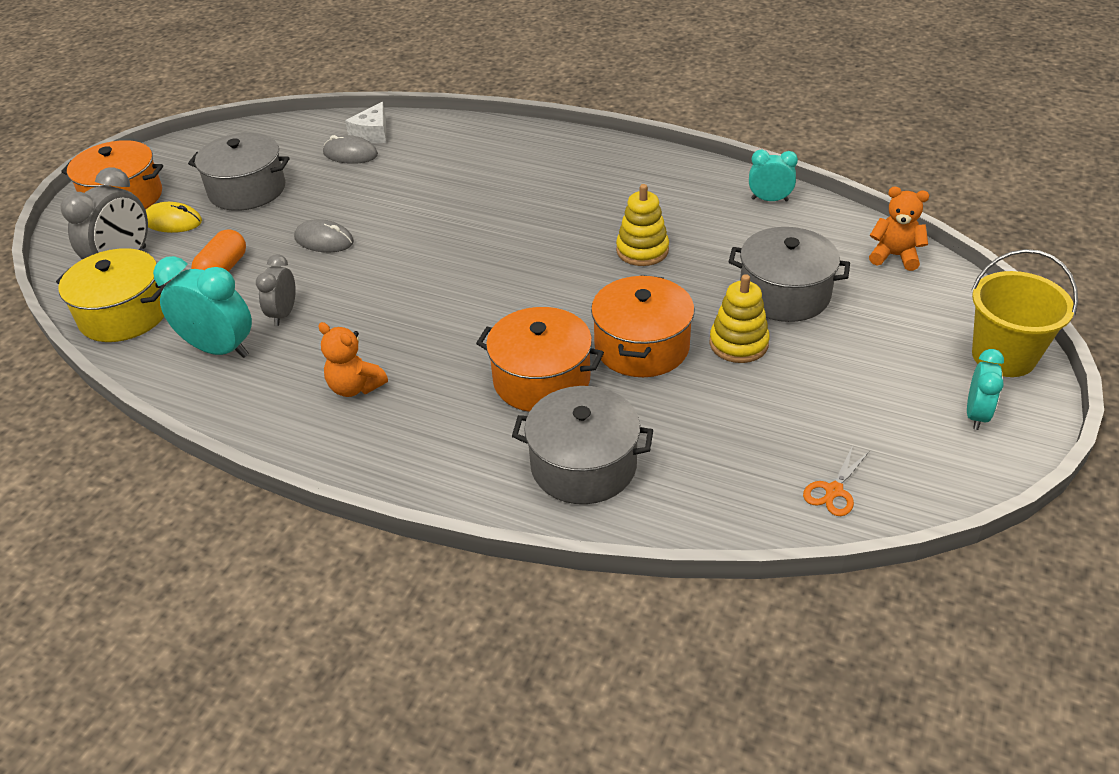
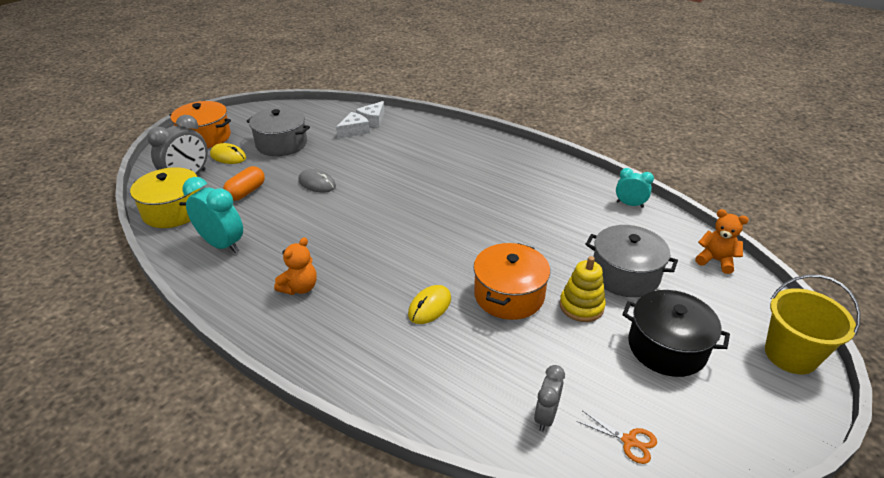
camera: 10 degrees right, 5 degrees down
grey clock [256,254,296,326] -> grey clock moved to [534,365,565,431]
orange teddy bear [318,322,388,397] -> orange teddy bear turned 105 degrees counterclockwise [274,237,317,295]
grey mouse [323,135,378,164] -> white cheese [336,112,370,139]
orange pot [476,307,604,412] -> yellow mouse [408,285,451,324]
grey pot [512,386,653,504] -> none
yellow stacking toy [616,184,669,266] -> none
orange scissors [803,446,869,516] -> orange scissors turned 105 degrees counterclockwise [577,411,657,464]
turquoise clock [967,349,1004,430] -> none
none -> black pot [622,290,730,377]

